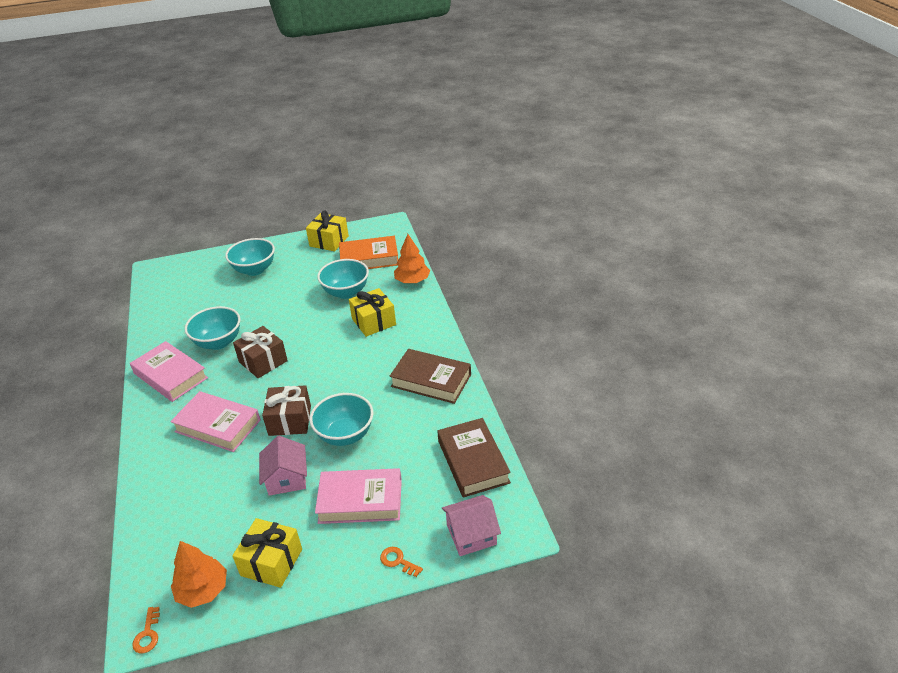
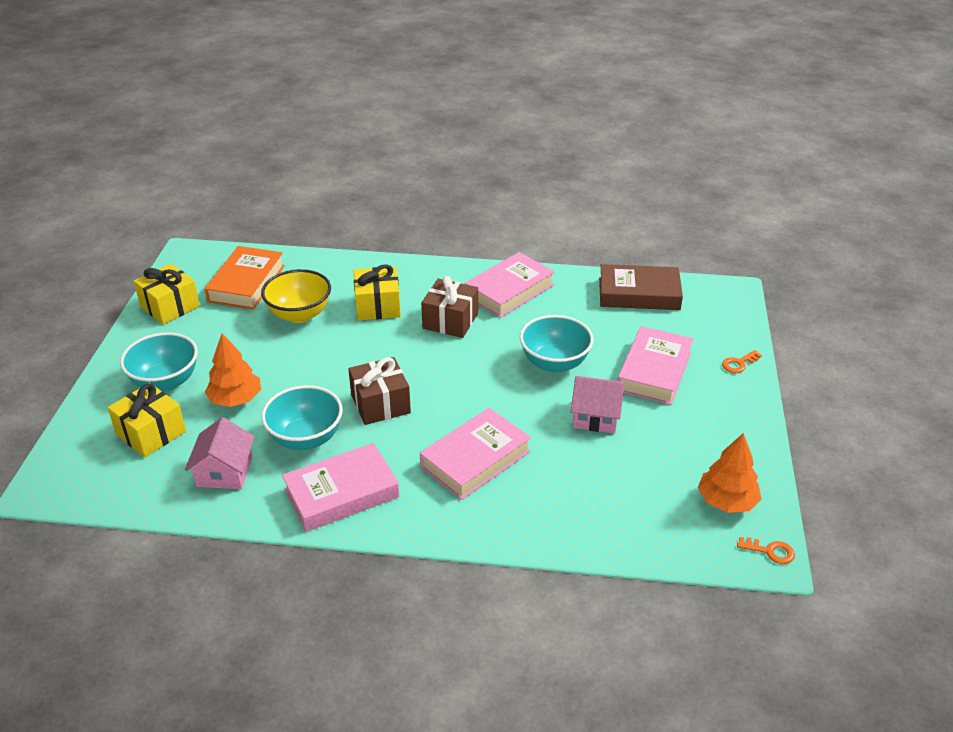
camera: 70 degrees left, 0 degrees up
yellow gift [232,518,302,588] -> yellow gift moved to [107,383,186,457]
brown gift [262,385,311,436] -> brown gift moved to [421,276,478,338]
turquoise bowl [317,259,369,299] -> yellow bowl [261,269,331,323]
brown book [389,349,471,404] -> pink book [465,252,555,318]
orange tree [394,234,430,283] -> orange tree moved to [205,333,261,407]
pink house [442,495,501,556] -> pink house moved to [185,417,255,489]

